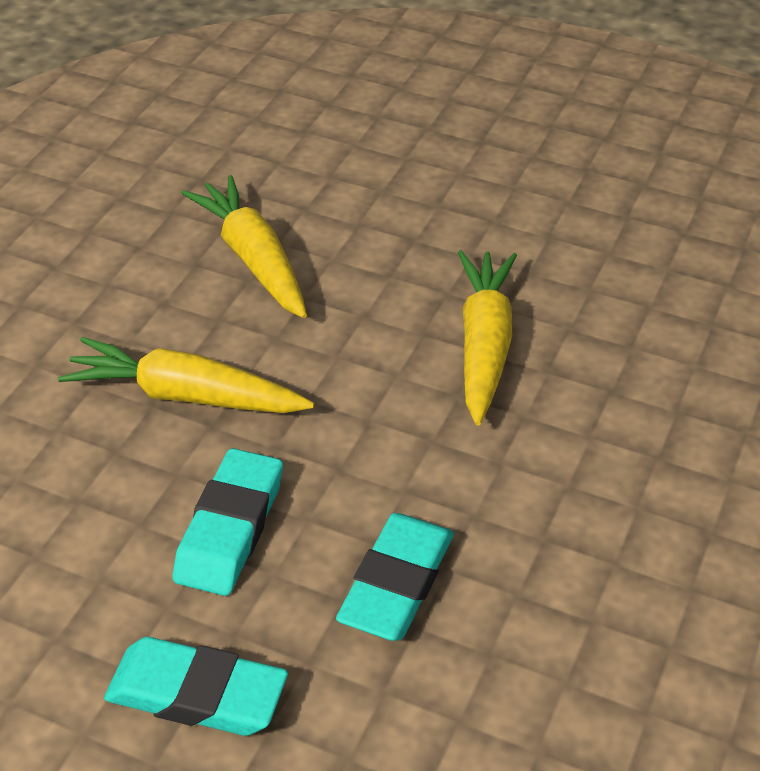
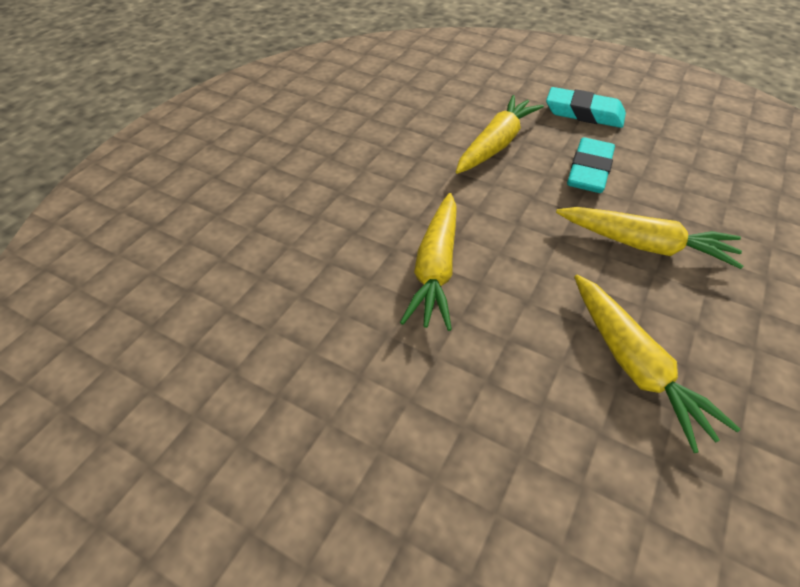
camera: 175 degrees left, 5 degrees up
turquoise eraser [336,513,454,641] -> yellow carrot [456,95,544,174]

